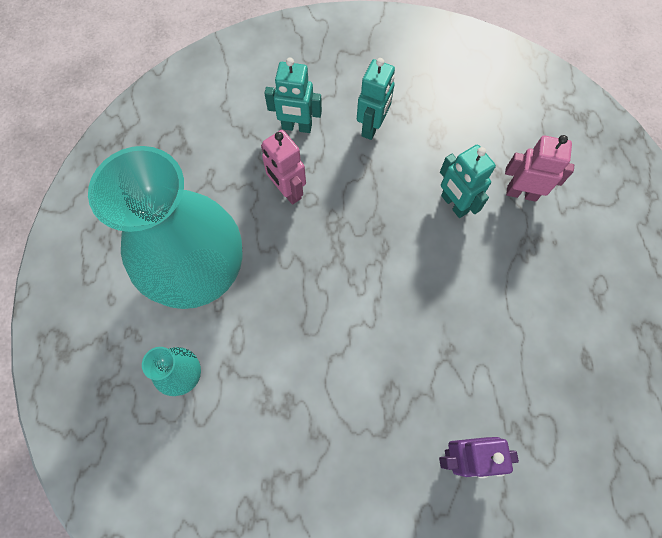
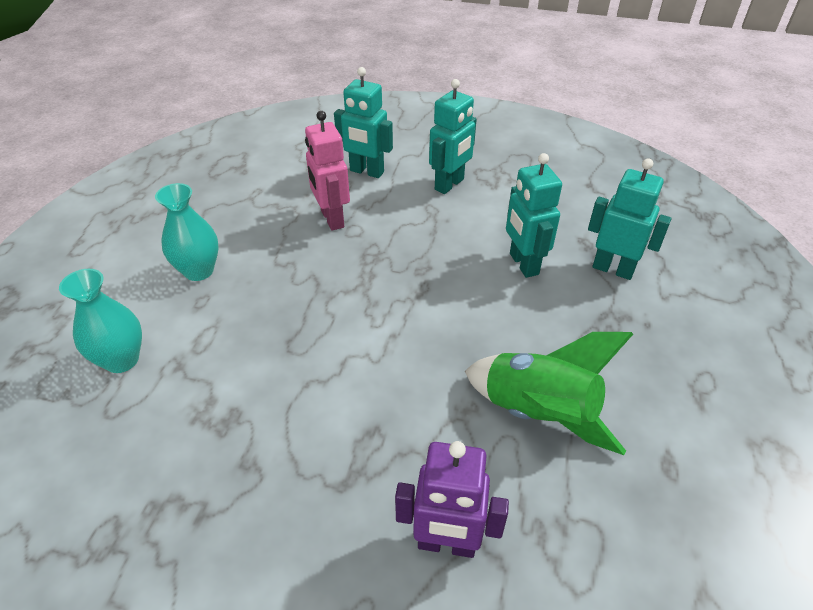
camera: 15 degrees right, 25 degrees down
turquoise vase [88,146,243,309] -> turquoise vase [155,183,219,281], size x0.42
pink robot [505,135,574,202] -> turquoise robot [588,158,671,280]
none -> green rocket [465,332,633,455]

